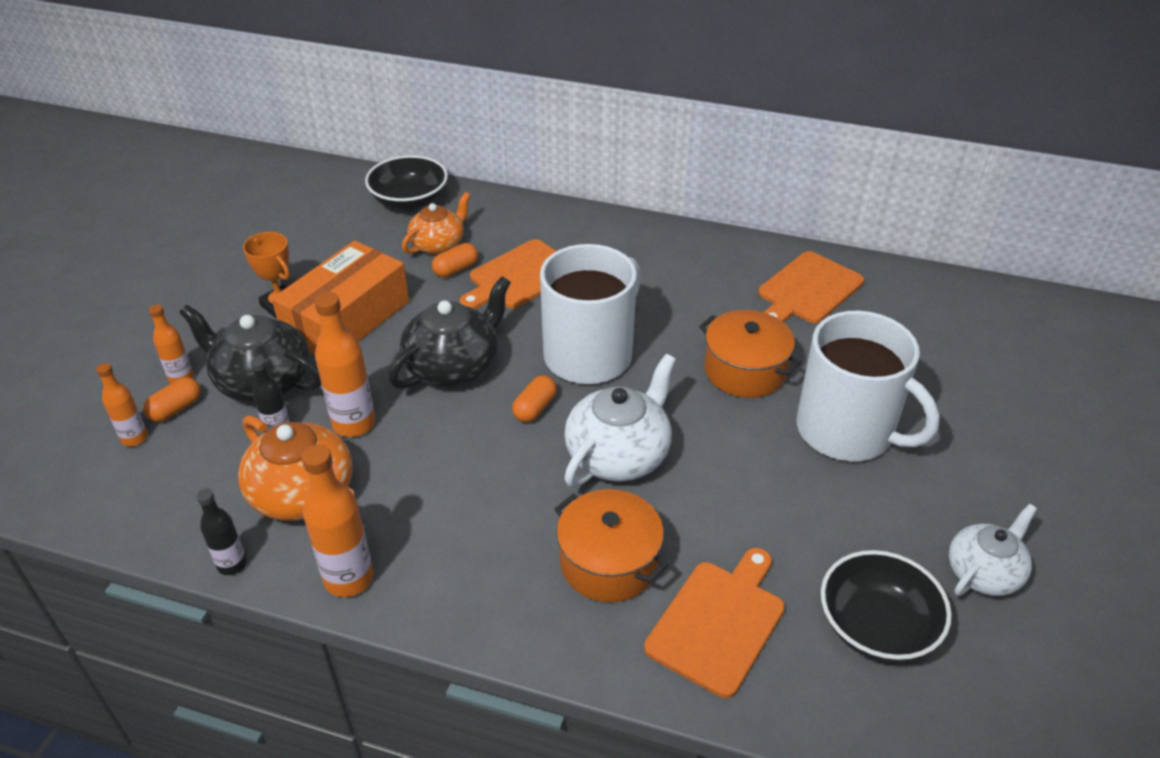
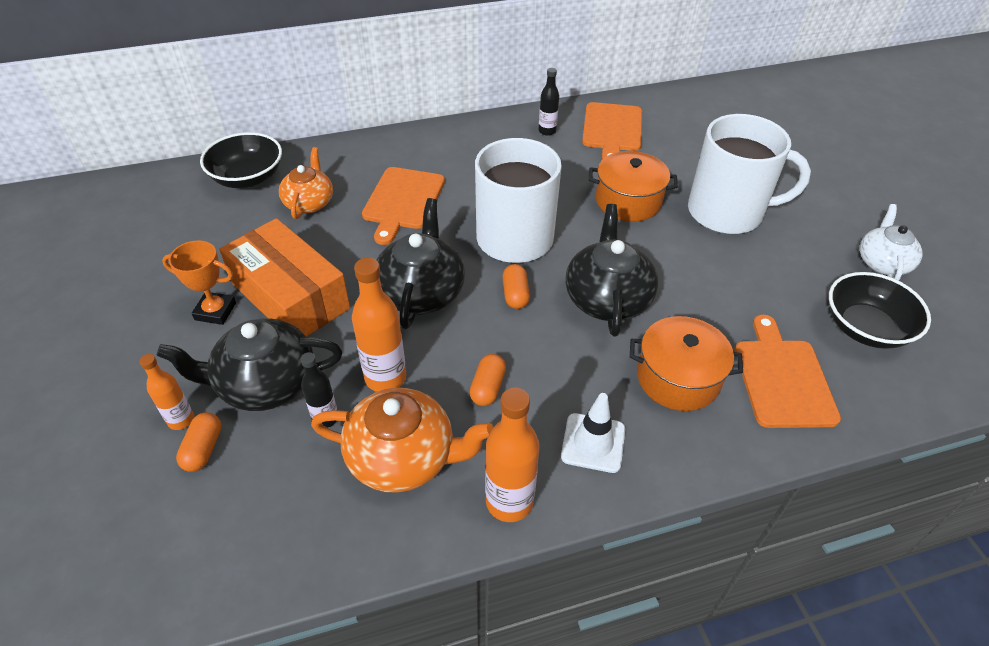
camera: 35 degrees left, 5 degrees up
orange bottle [96,363,148,446] -> none
black bottle [196,489,247,575] -> black bottle moved to [539,68,559,136]
orange box [272,241,409,355] -> orange box turned 45 degrees counterclockwise [219,218,350,337]
orange capsule [432,243,478,278] -> orange capsule moved to [469,354,506,406]
white teapot [564,354,676,487] -> black teapot [565,204,658,337]
none -> white traffic cone [561,393,625,473]

